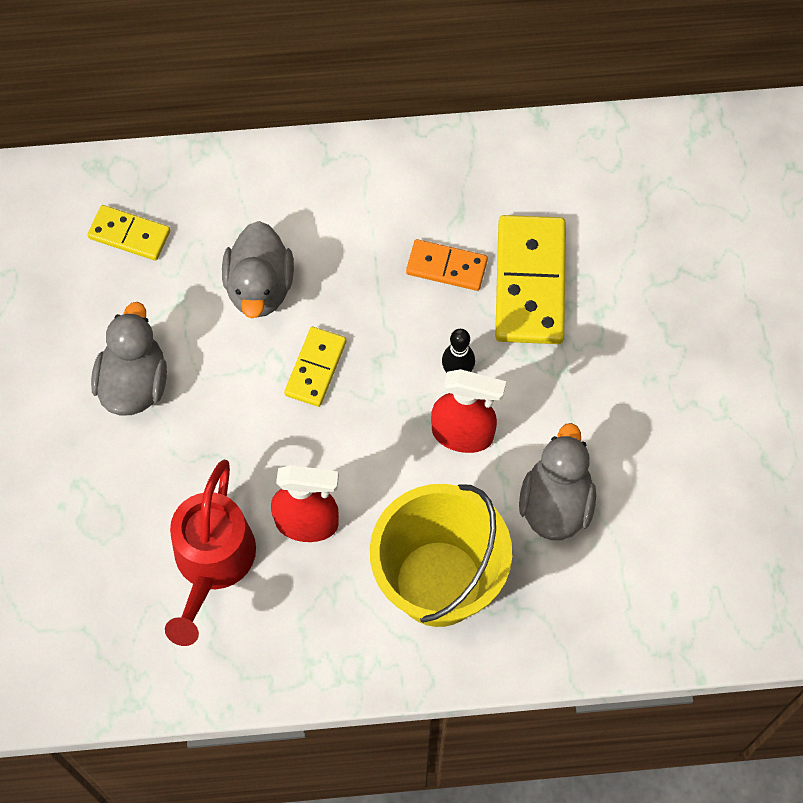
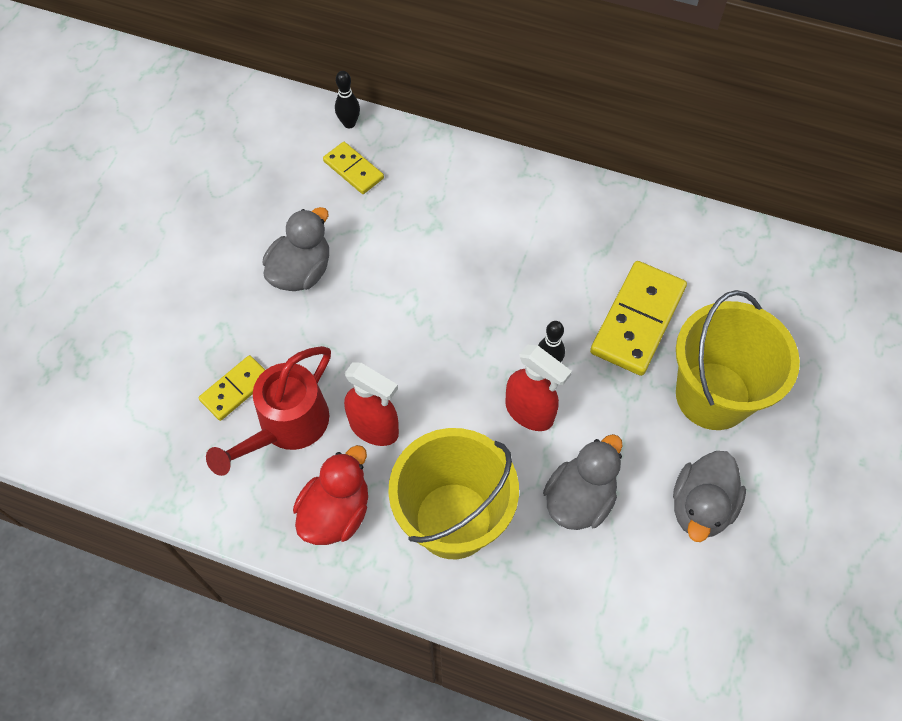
camera: 25 degrees right, 5 degrees down
grey duck [222,221,294,318] -> grey duck moved to [673,451,746,542]
yellow domino [284,327,346,407] -> yellow domino moved to [198,355,265,421]
orange domino [406,239,488,291] -> none
none -> red duck [293,445,368,545]
none -> black bowling pin [335,71,360,128]
none -> yellow bucket [676,290,800,430]

